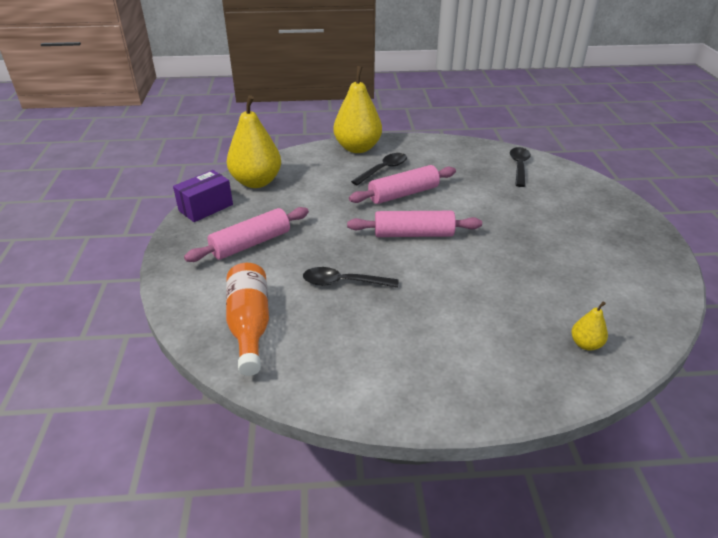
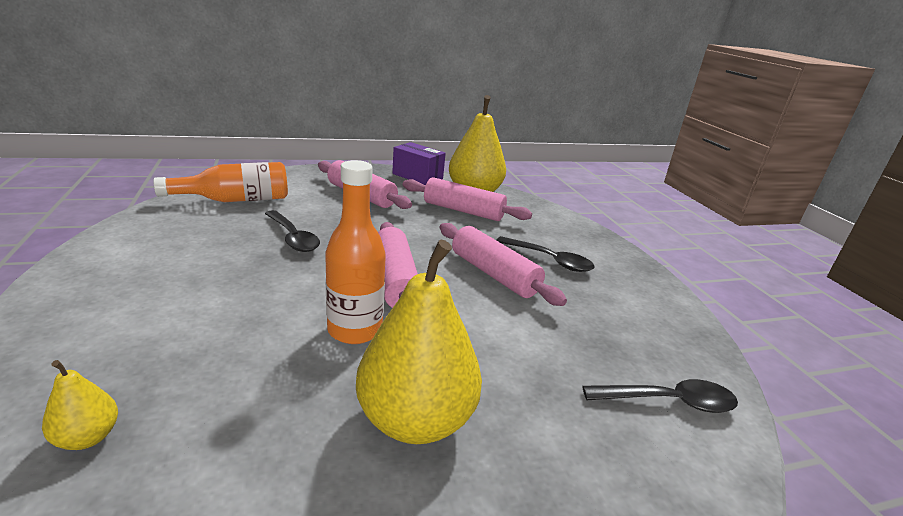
camera: 75 degrees right, 10 degrees down
black spoon [303,267,398,288] -> black spoon turned 150 degrees clockwise [265,210,320,252]
yellow pear [333,66,382,153] -> yellow pear moved to [356,240,482,444]
none -> orange bottle [325,160,386,344]
none -> pink rolling pin [403,177,532,221]

